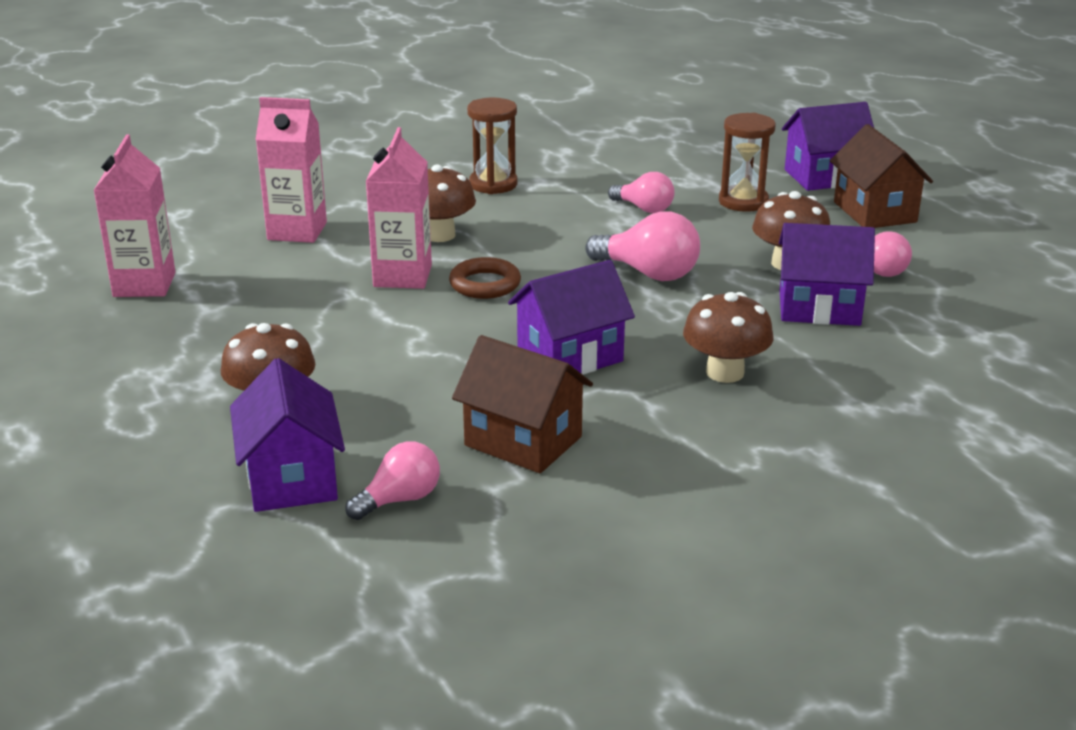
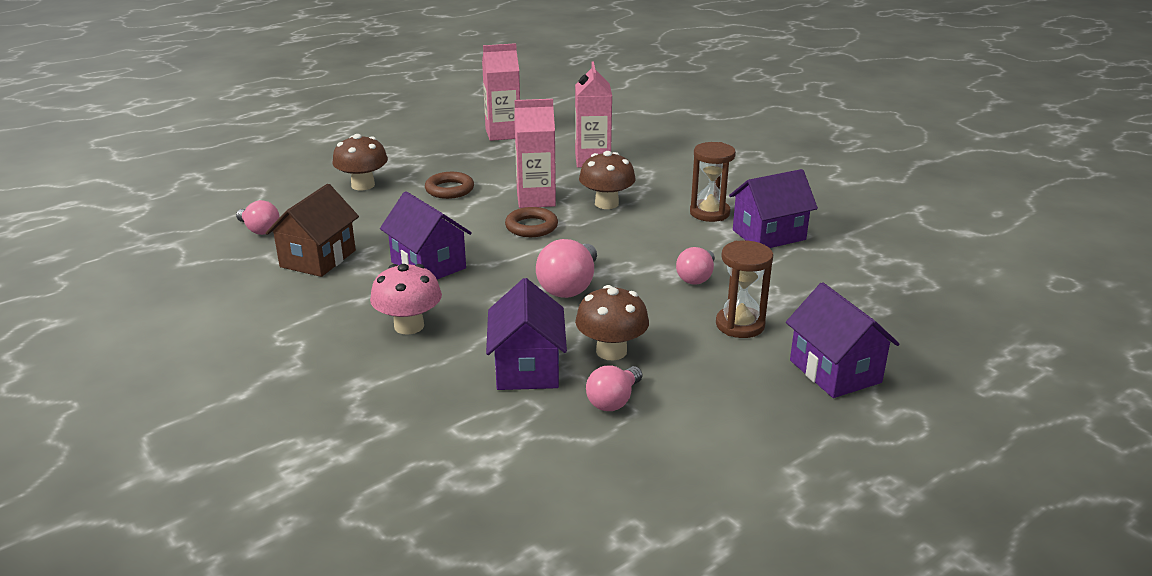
camera: 80 degrees right, 0 degrees up
purple house [230,358,345,512] -> purple house moved to [729,169,818,248]
brown mushroom [683,292,773,383] -> pink mushroom [370,264,442,335]
brown house [830,124,933,228] -> none
none -> brown ring [425,172,474,199]

